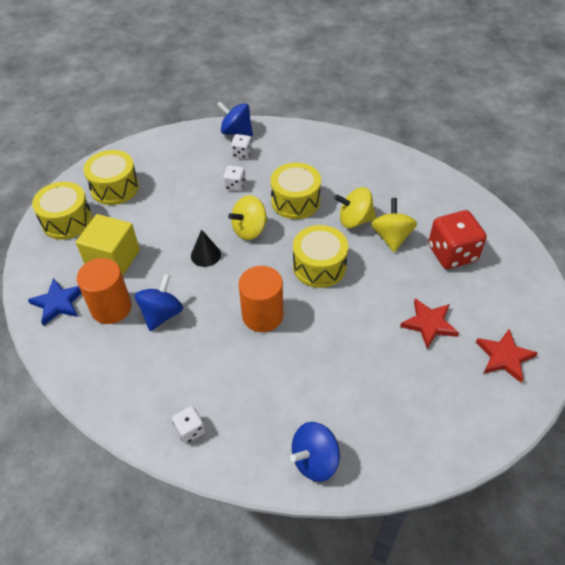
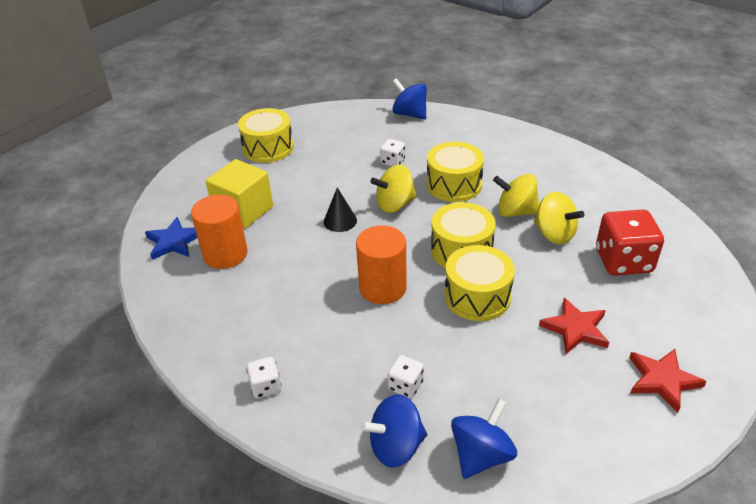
camera: 15 degrees right, 10 degrees down
yellow drum [32,182,93,240] -> yellow drum moved to [444,245,515,321]
blue spinning top [135,274,183,331] -> blue spinning top moved to [451,399,517,479]
white dice [231,134,252,159] -> white dice moved to [388,355,424,398]
yellow spinning top [371,198,417,252] -> yellow spinning top turned 120 degrees clockwise [534,192,584,245]

